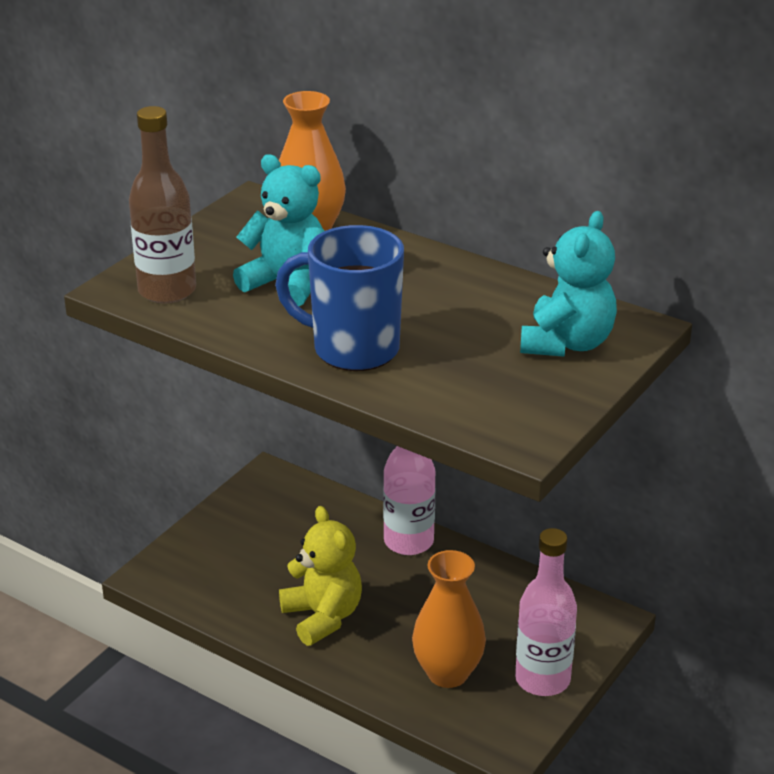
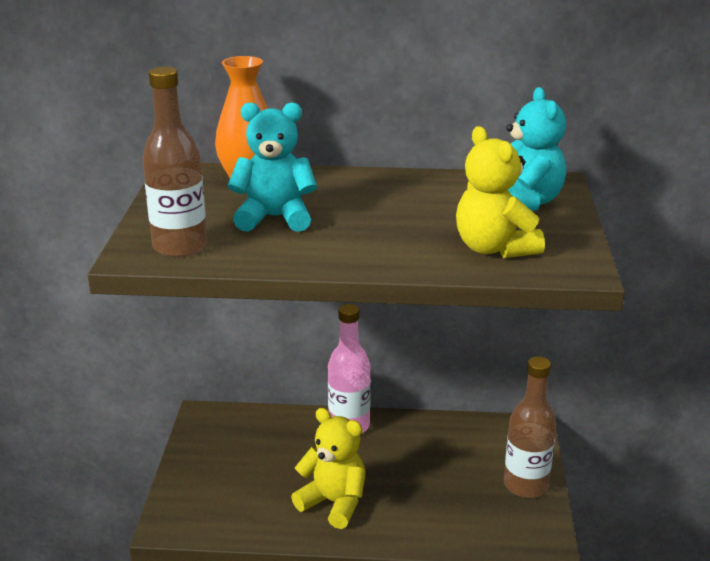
camera: 30 degrees left, 5 degrees down
blue mug [275,225,404,371] -> none
orange vase [412,550,486,688] -> none
pink bottle [515,528,577,696] -> brown bottle [504,356,556,498]
none -> yellow teddy bear [456,126,545,258]

